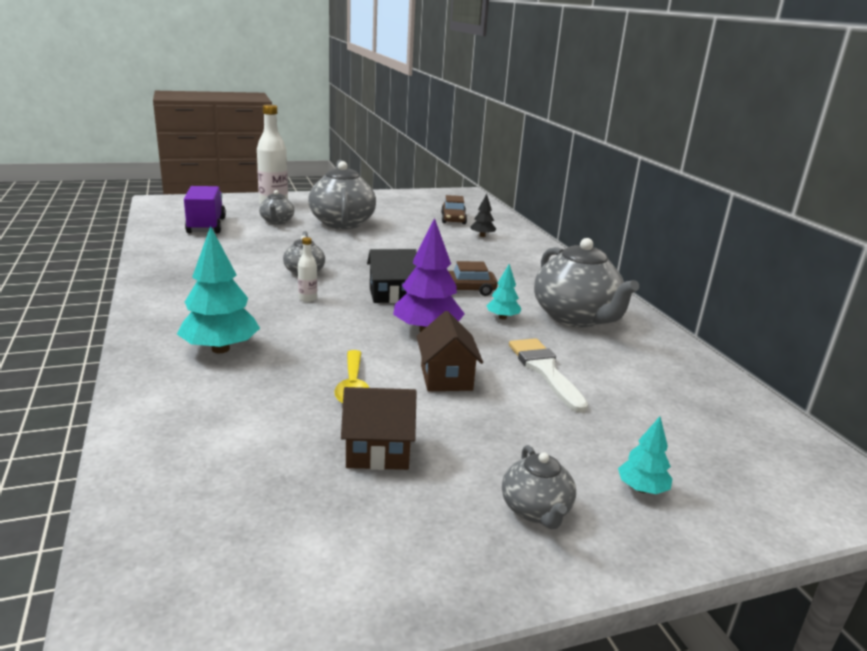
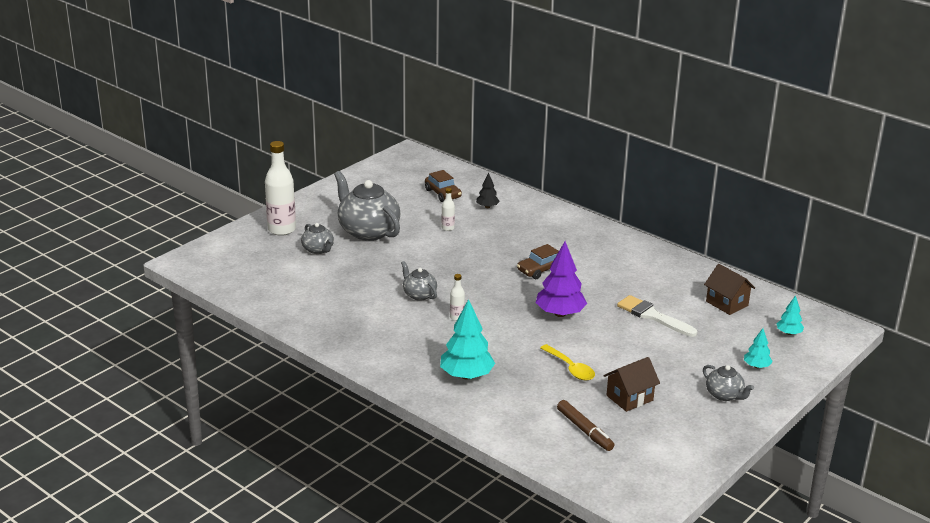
camera: 30 degrees left, 5 degrees up
purple truck [184,186,226,233] -> none
black house [367,249,417,303] -> none
brown house [416,311,483,391] -> brown house moved to [704,264,755,315]
turquoise tree [486,264,522,320] -> turquoise tree moved to [776,295,804,335]
grey teapot [534,238,639,328] -> none
none -> white bottle [442,188,455,231]
none -> brown marker [557,400,614,451]

